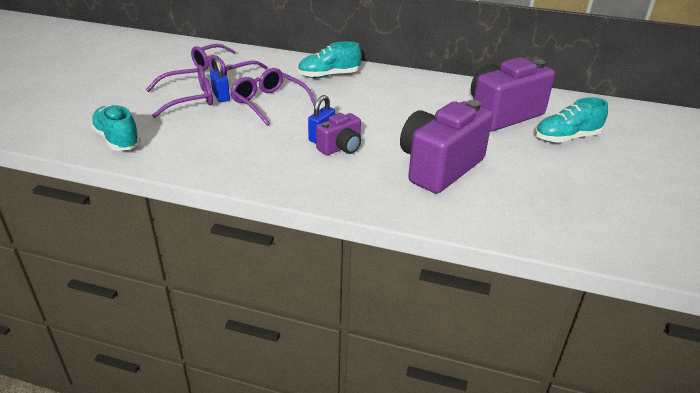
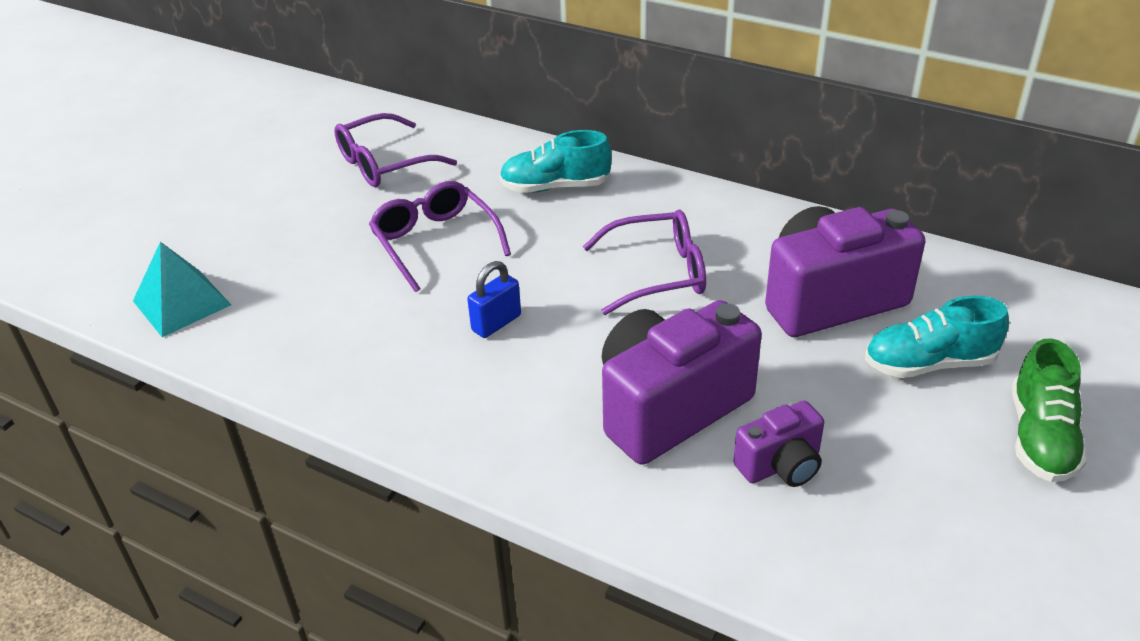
camera: 15 degrees right, 5 degrees up
turquoise shoe [90,105,141,151] -> turquoise pyramid [133,242,231,337]
purple glasses [146,65,213,118] -> purple glasses moved to [583,210,706,315]
blue padlock [210,58,230,102] -> none
purple camera [316,113,362,156] -> purple camera moved to [733,401,824,487]
none -> green shoe [1012,338,1087,482]

